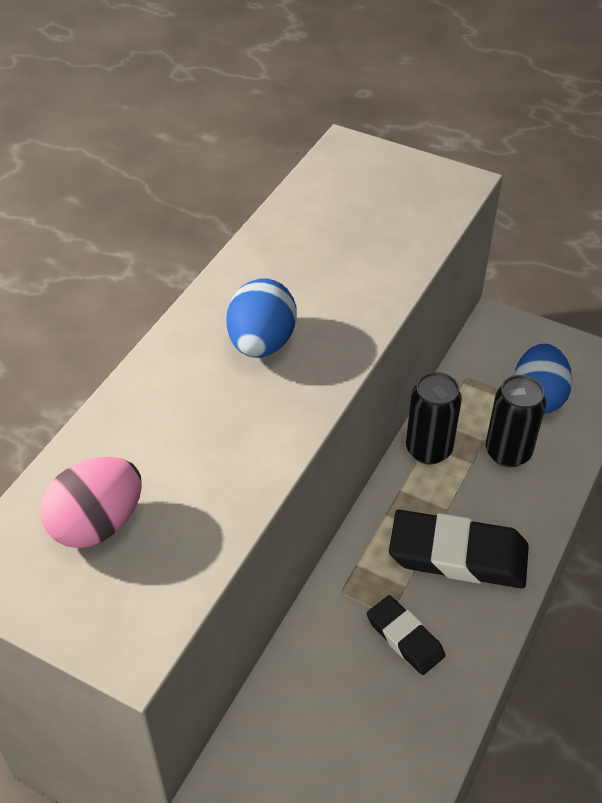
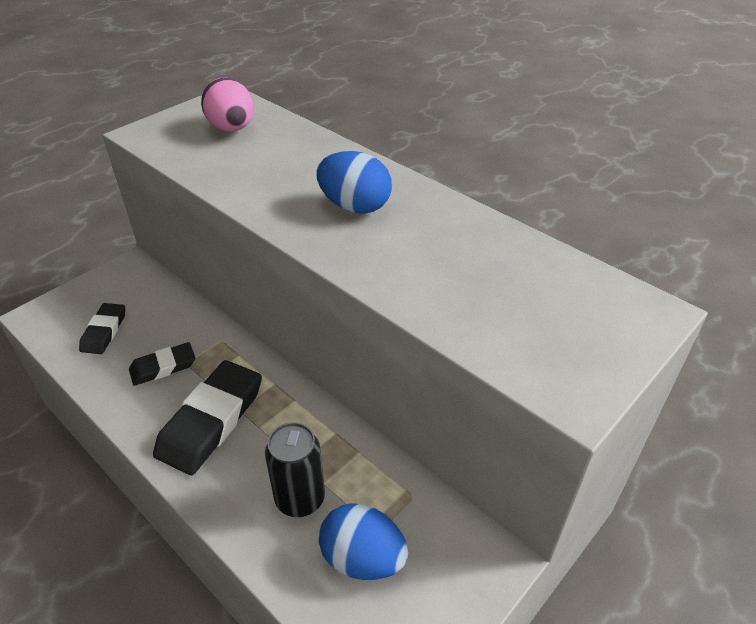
camera: 105 degrees right, 5 degrees down
black can [406,372,462,465] -> none
none -> black eraser [79,303,125,354]

